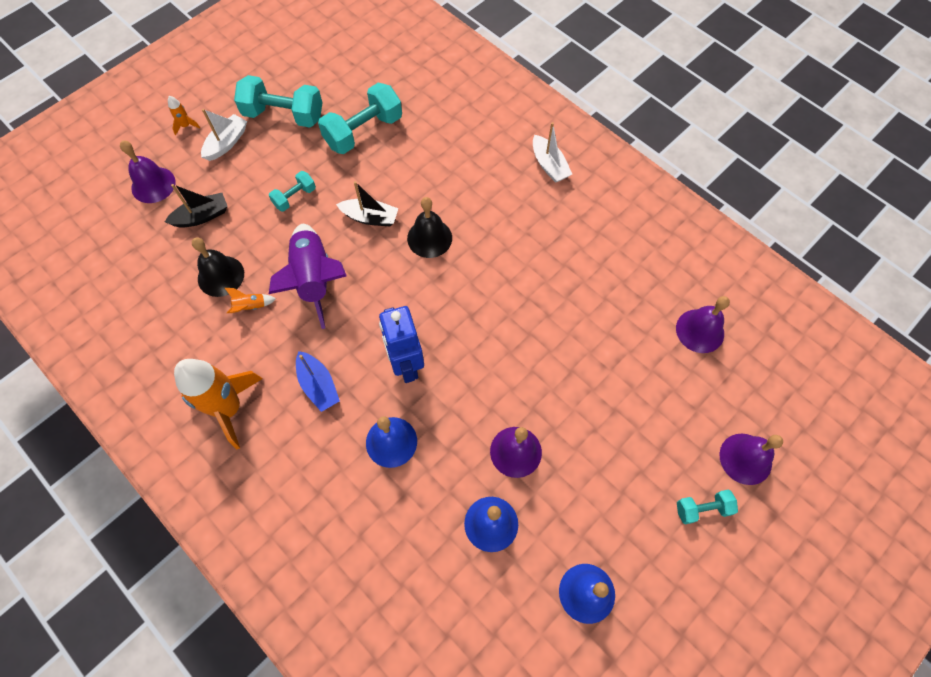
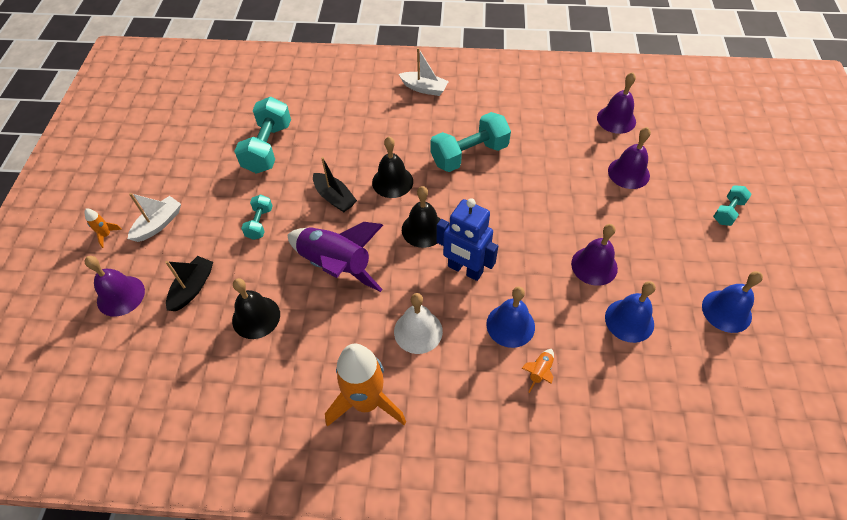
camera: 40 degrees left, 10 degrees down
white boat [201,109,247,161] -> white boat turned 45 degrees clockwise [128,193,181,242]
orange rocket [225,288,276,314] -> orange rocket moved to [522,349,554,393]
turquoise dumbbell [234,75,323,128] -> turquoise dumbbell moved to [430,112,511,172]
blue boat [296,351,340,412] -> white bell [394,293,443,354]
black boat [336,181,398,226] -> black boat turned 75 degrees clockwise [313,157,357,212]
purple bell [719,434,783,485] -> purple bell moved to [608,127,651,189]
none -> black bell [402,186,440,248]

